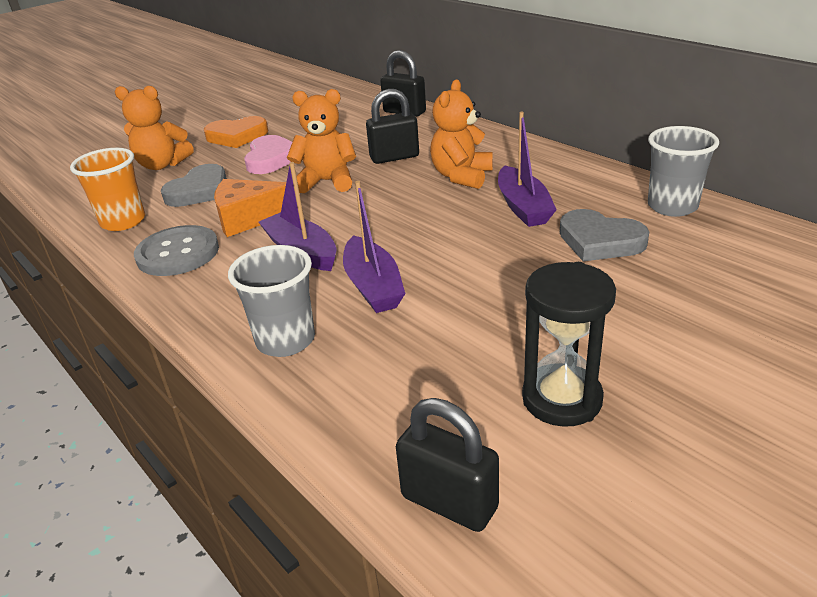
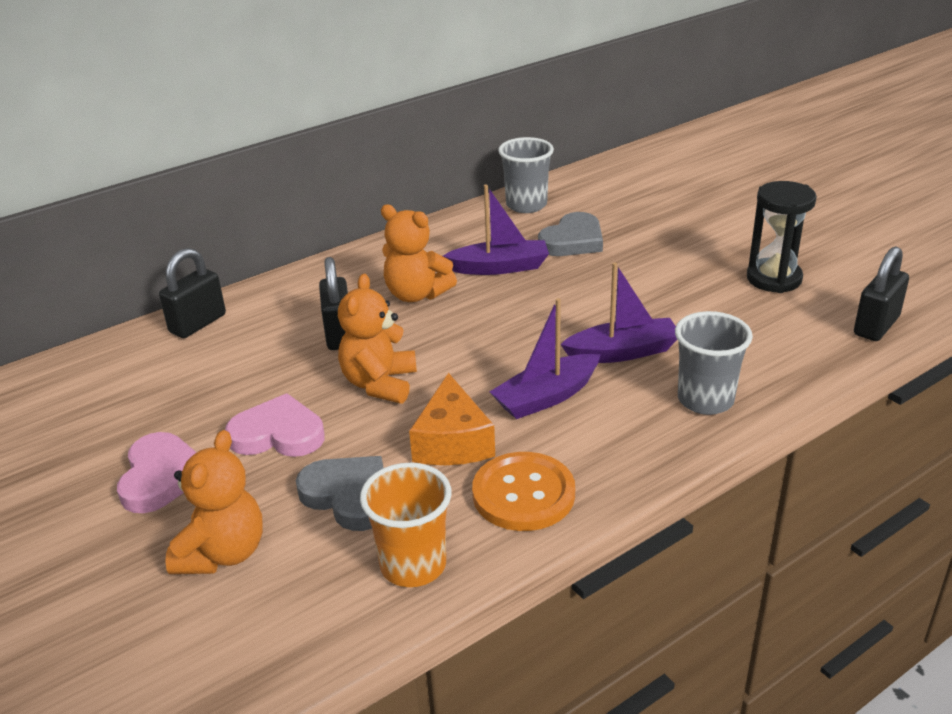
camera: 85 degrees left, 0 degrees up
grey button [134,225,219,276] -> orange button [472,452,575,531]
orange heart [204,116,268,148] -> pink heart [117,432,197,513]

